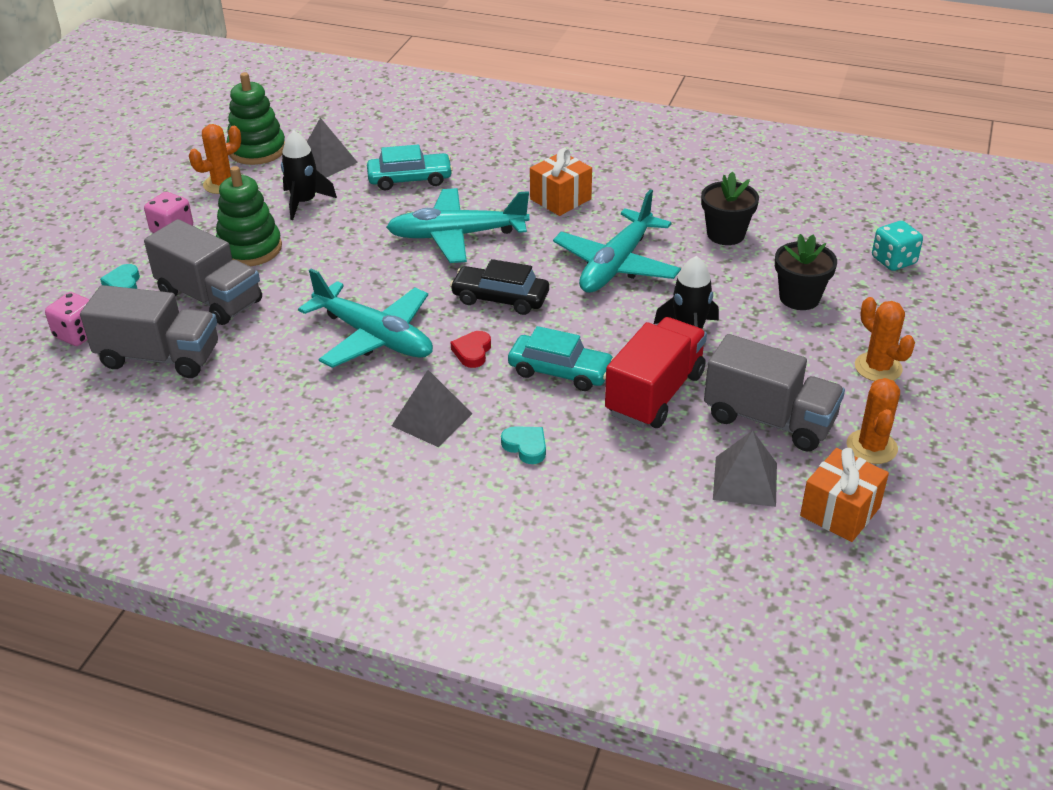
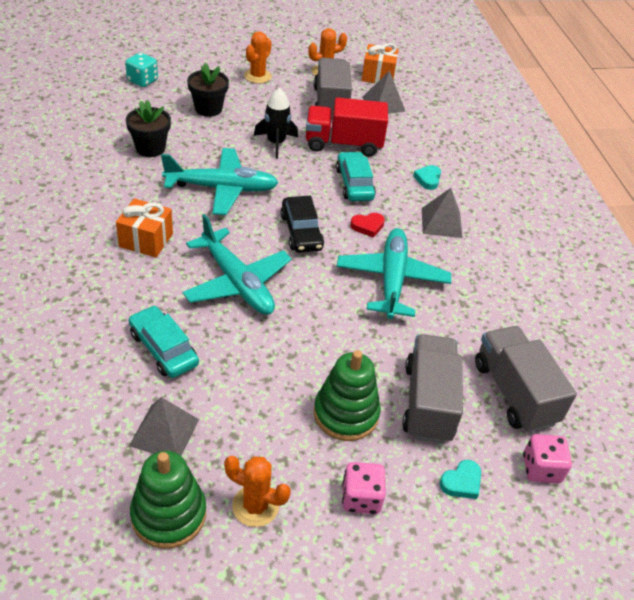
camera: 125 degrees left, 5 degrees up
black rocket [281,130,337,220] -> none

